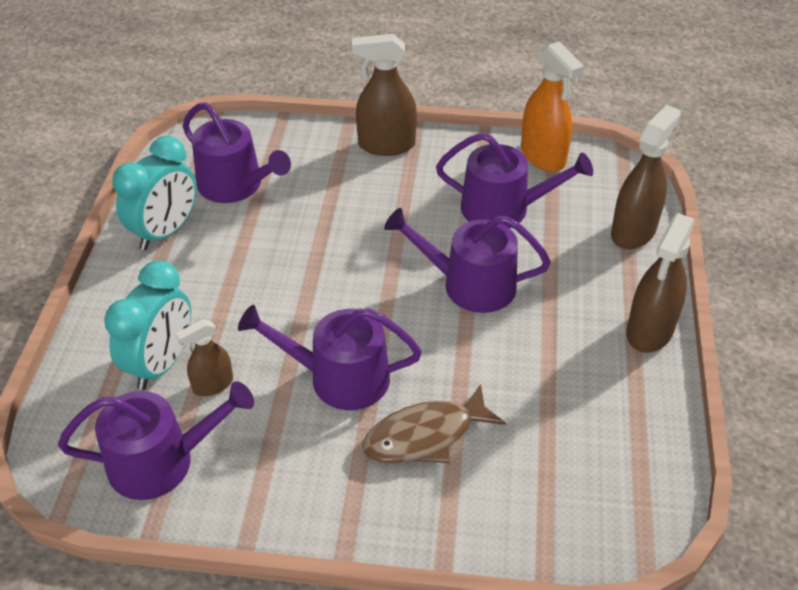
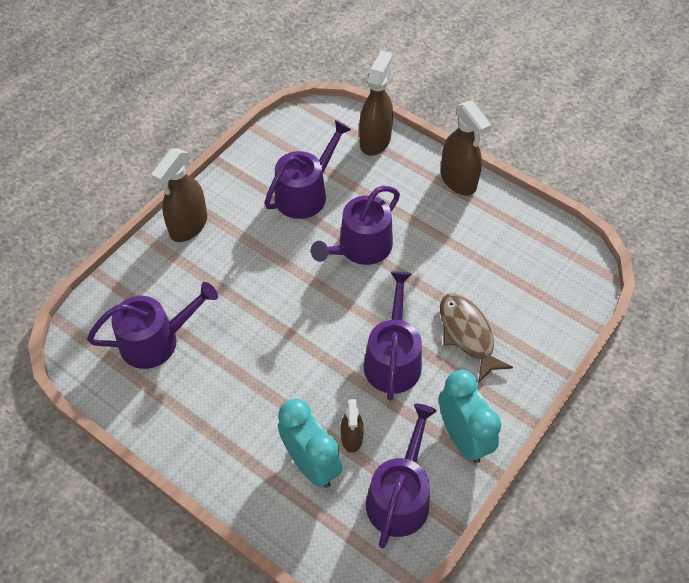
camera: 60 degrees left, 10 degrees up
turquoise clock [113,136,196,250] -> turquoise clock moved to [439,370,501,463]
purple watering can [238,305,422,410] -> purple watering can turned 150 degrees clockwise [364,271,422,400]
brown fish [362,384,506,463] -> brown fish turned 150 degrees clockwise [440,293,513,382]
orange spray bottle [521,41,584,172] -> none
brown spray bottle [611,105,681,249] -> brown spray bottle turned 45 degrees clockwise [359,50,393,156]

